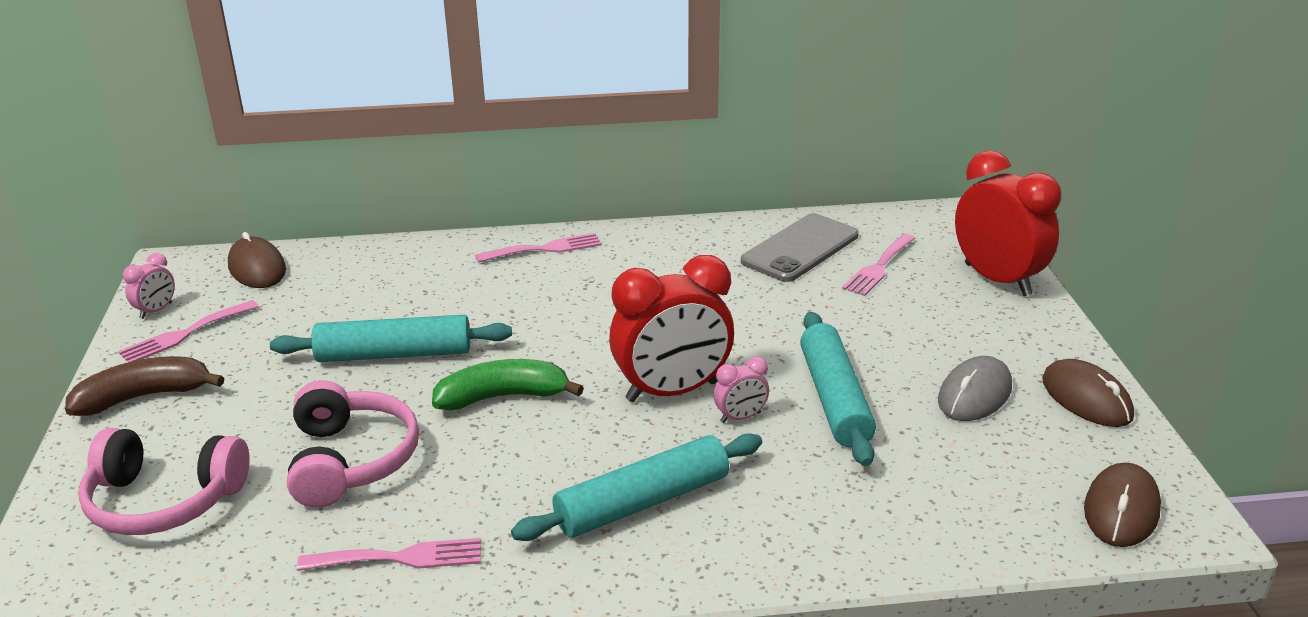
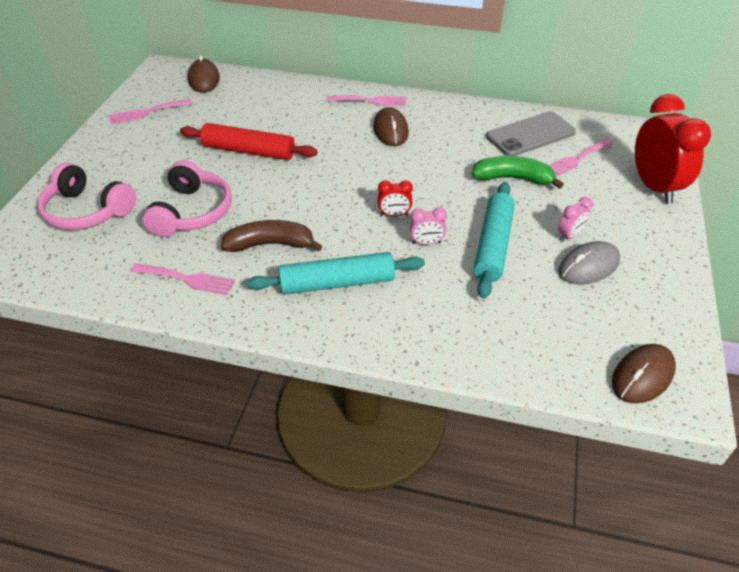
camera: 20 degrees right, 15 degrees up
brown banana [65,356,224,416] -> brown banana moved to [221,220,322,252]
pink clock [123,253,175,319] -> pink clock moved to [558,197,593,242]
turquoise rolling pin [270,315,512,362] -> red rolling pin [180,123,317,160]
green banana [432,359,584,411] -> green banana moved to [471,156,564,189]
red clock [609,255,734,402] -> red clock [378,180,413,217], size x0.44
brown mouse [1042,359,1134,427] -> brown mouse moved to [373,107,409,146]

